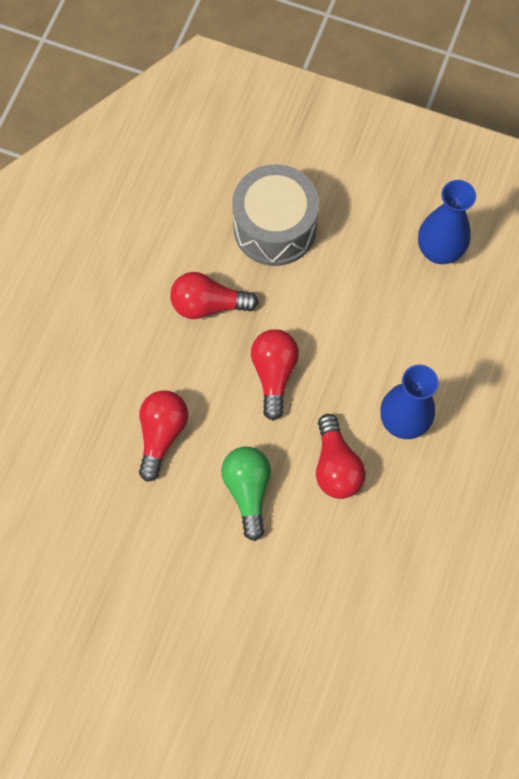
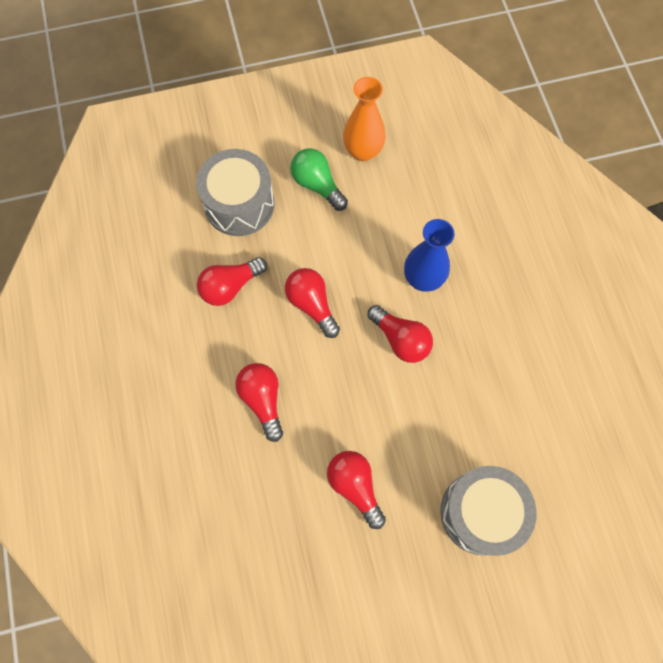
camera: 35 degrees left, 0 degrees up
green light bulb [221,447,271,541] -> green light bulb moved to [290,148,348,211]
blue vase [418,180,476,264] -> orange vase [343,77,386,161]
none -> red light bulb [327,451,386,529]
none -> grey drum [441,466,537,556]

